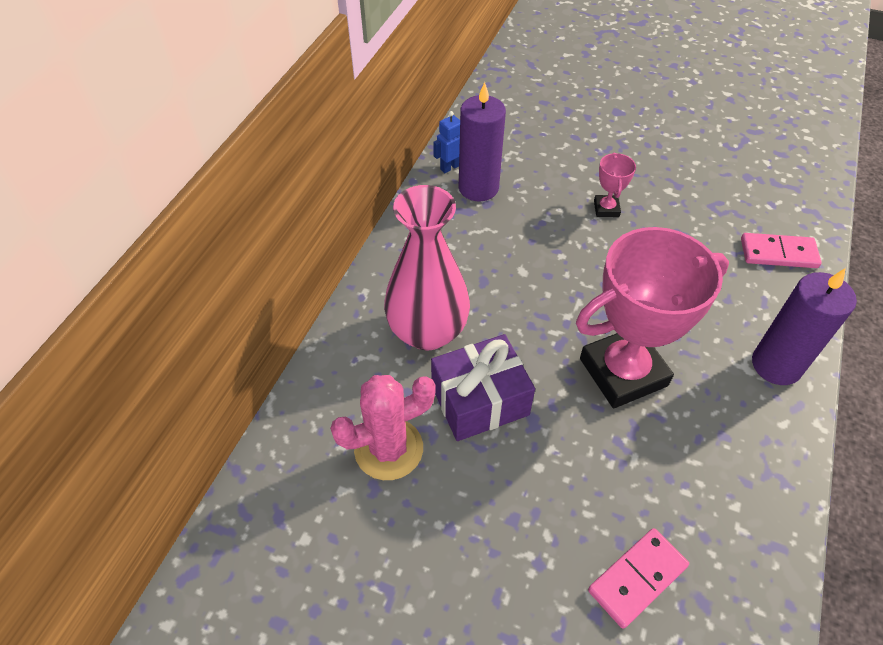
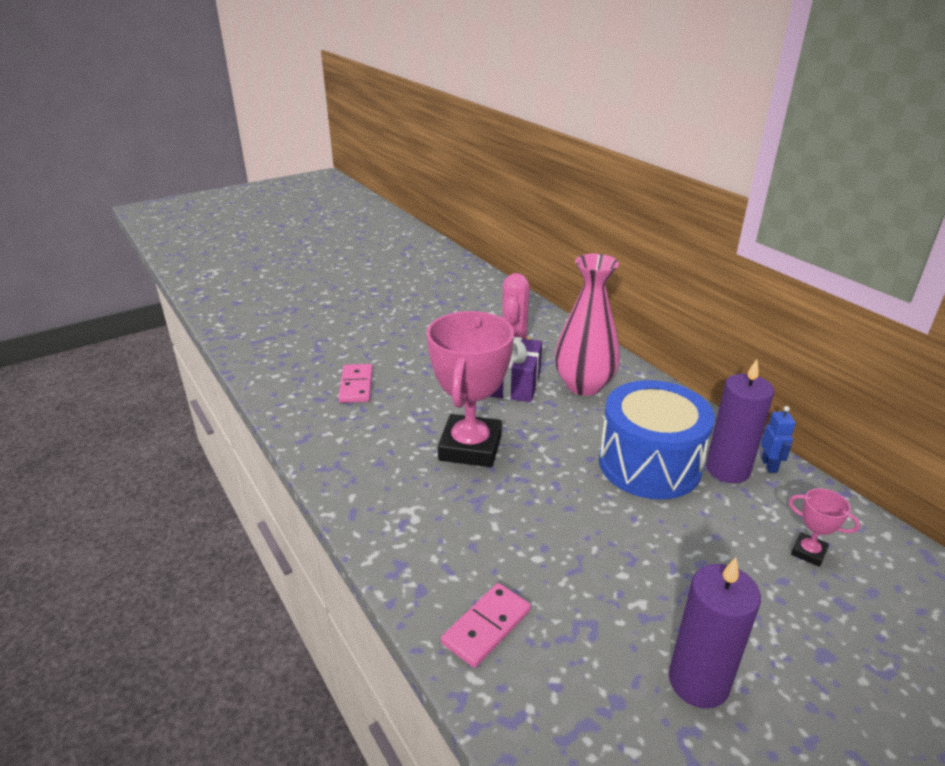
camera: 125 degrees right, 20 degrees down
pink trophy [594,152,636,217] -> pink trophy moved to [789,488,860,567]
purple candle [752,268,857,385] -> purple candle moved to [669,557,761,708]
none -> blue drum [599,380,715,499]

